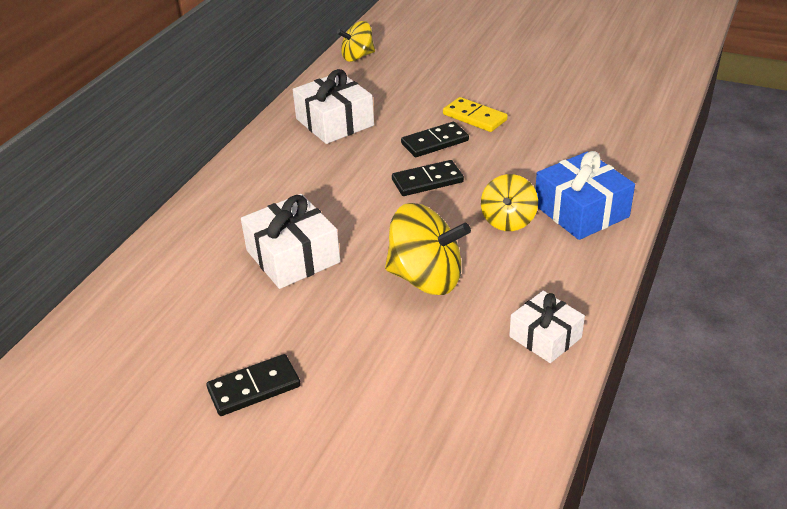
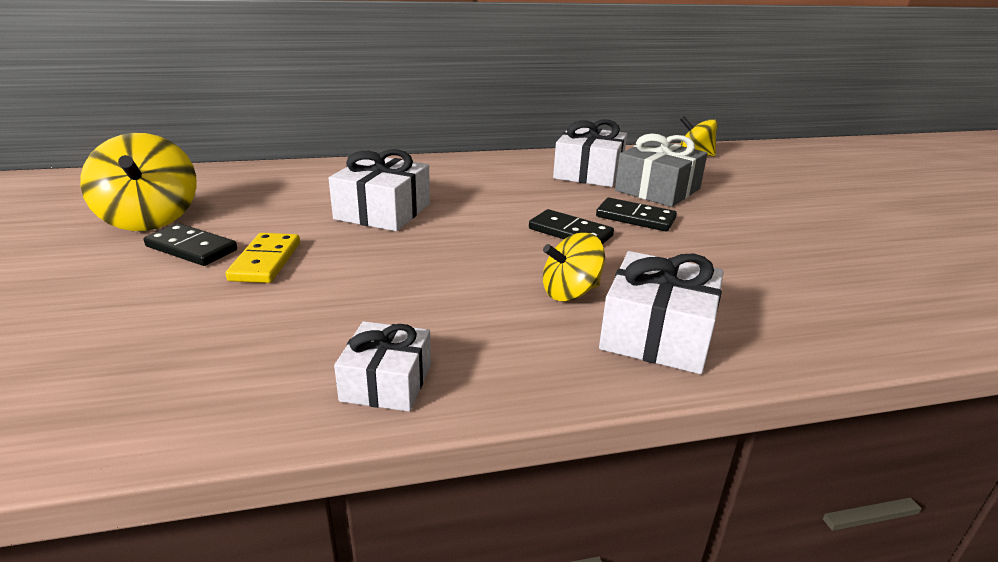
camera: 50 degrees right, 10 degrees down
yellow spinning top [385,203,471,295] -> yellow spinning top moved to [80,133,197,231]
yellow domino [443,97,508,132] -> yellow domino moved to [226,233,300,283]
blue gift [535,151,635,240] -> white gift [599,251,724,374]
none -> grey gift [615,133,708,207]

